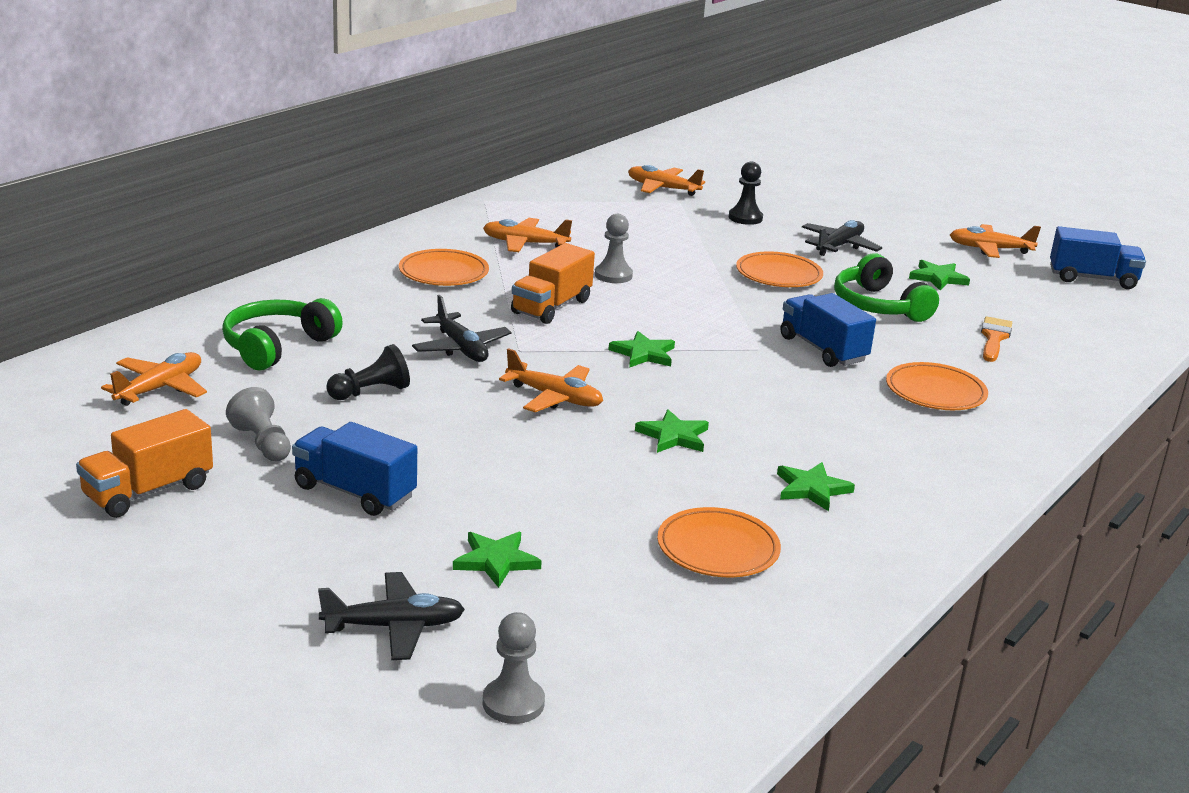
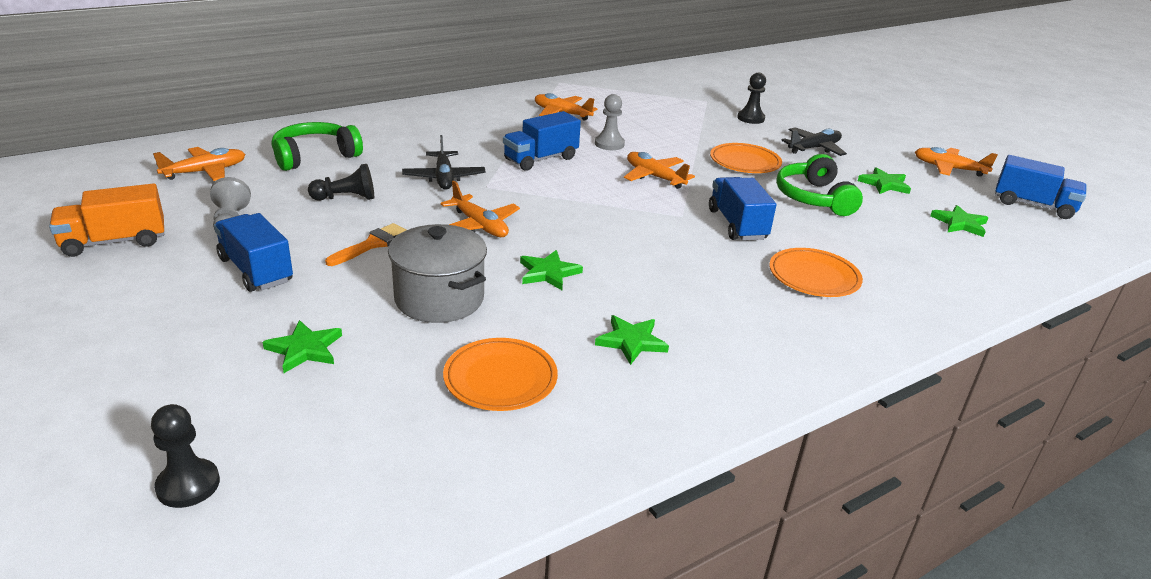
camera: 20 degrees right, 5 degrees up
black plane [318,572,465,660] -> none
orange plate [399,249,489,286] -> none
grey pawn [482,612,545,724] -> black pawn [151,404,220,508]
orange truck [511,243,595,324] -> blue truck [503,111,581,171]
green star [608,331,675,368] -> green star moved to [930,205,988,237]
orange plane [628,165,705,196] -> orange plane moved to [624,152,695,189]
orange brush [981,316,1012,362] -> orange brush moved to [325,223,406,266]
none -> grey pot [388,224,487,323]

